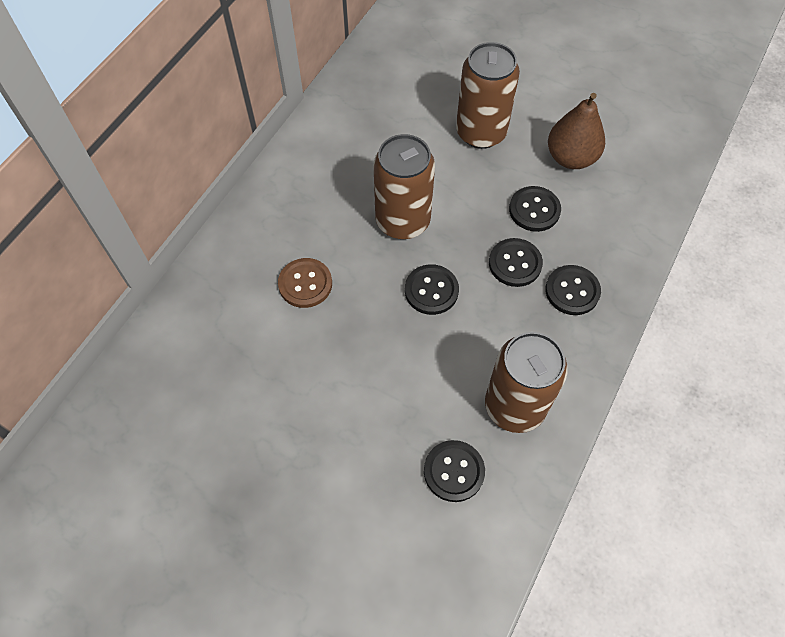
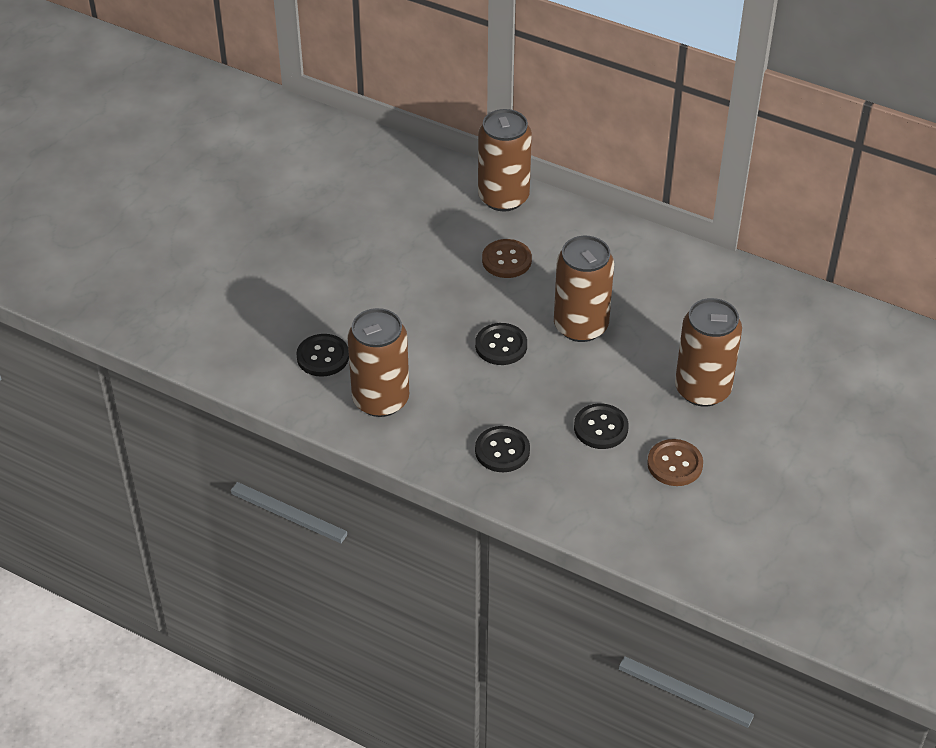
camera: 90 degrees right, 15 degrees down
black button [489,238,543,287] -> none
brown pear [548,93,605,169] -> brown button [647,439,703,486]
none -> brown can [478,109,532,212]

